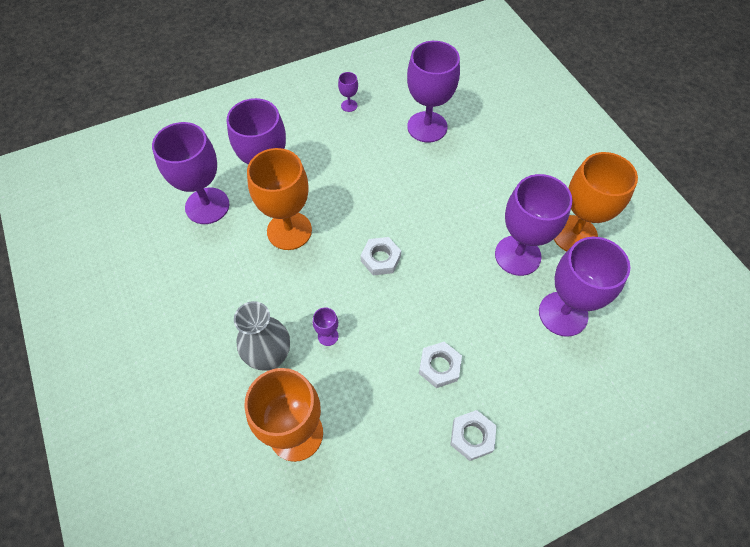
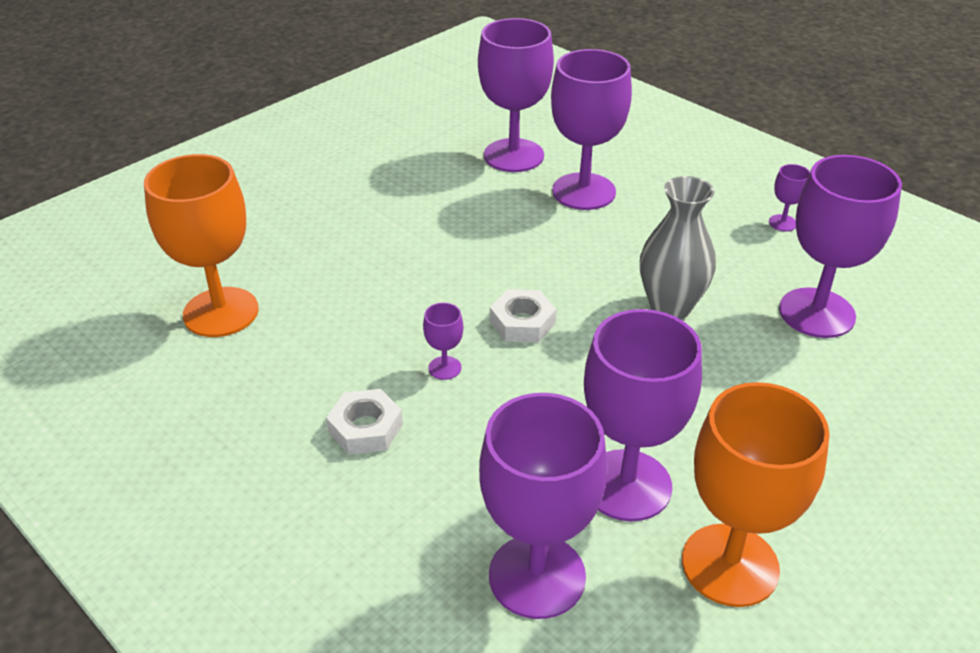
camera: 70 degrees right, 20 degrees down
grey vase [234,301,290,371] -> grey vase moved to [640,176,716,320]
orange goblet [247,148,312,250] -> none
purple goblet [313,307,338,346] -> purple goblet moved to [423,303,463,380]
white nut [450,410,496,461] -> none

